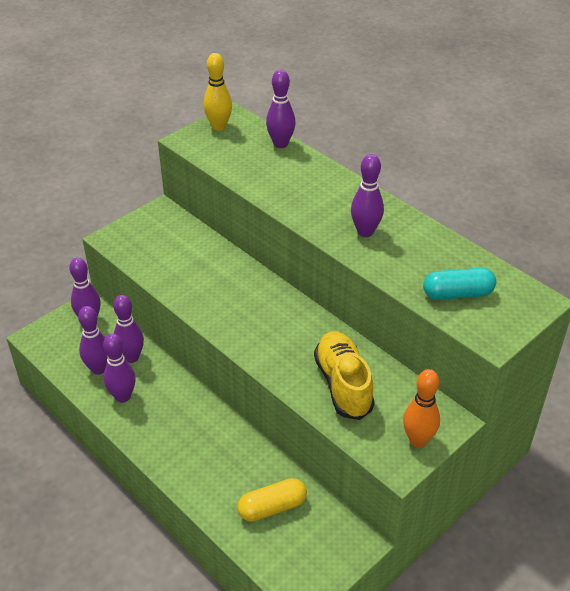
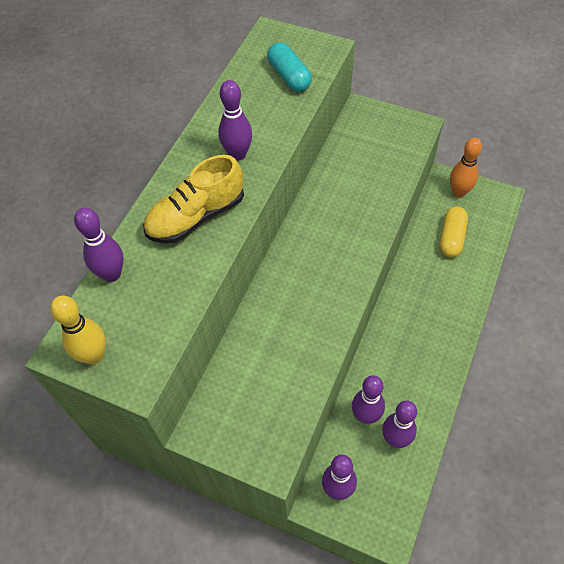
camera: 110 degrees left, 15 degrees up
purple bowling pin [103,333,136,403] -> none
yellow capsule [237,478,307,522] -> yellow capsule turned 60 degrees clockwise [440,206,468,257]
yellow shoe [314,331,375,420] -> yellow shoe moved to [143,155,244,244]
orange bowling pin [403,369,440,447] -> orange bowling pin moved to [450,138,482,197]

